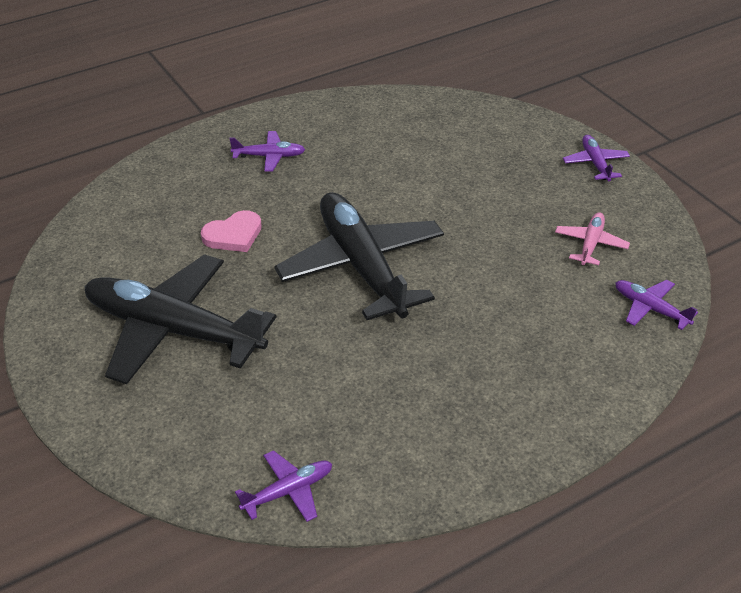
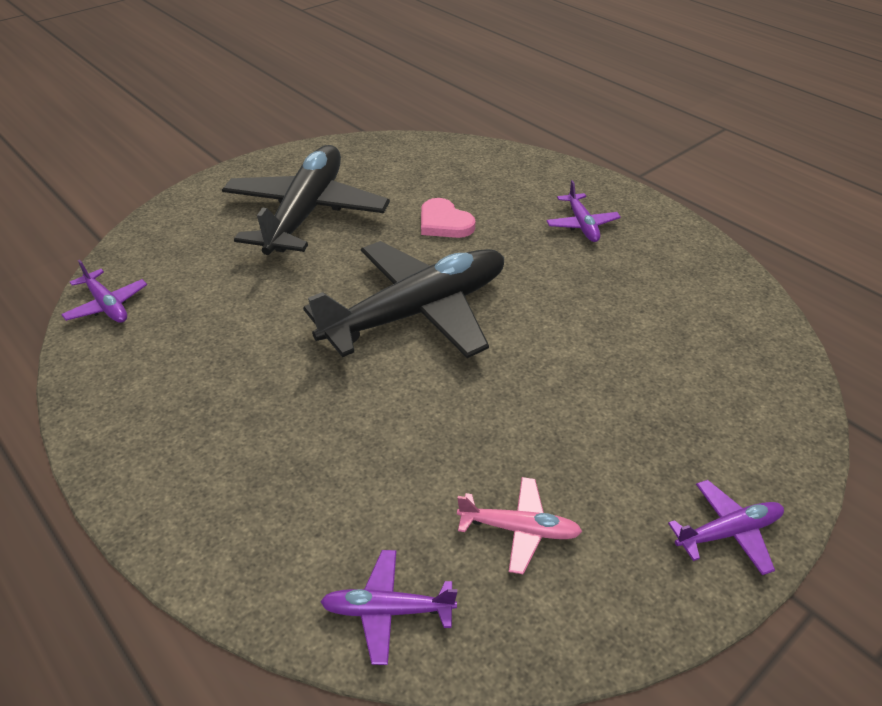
camera: 80 degrees right, 0 degrees up
purple plane [615,280,698,330] -> purple plane turned 120 degrees counterclockwise [320,550,457,665]

